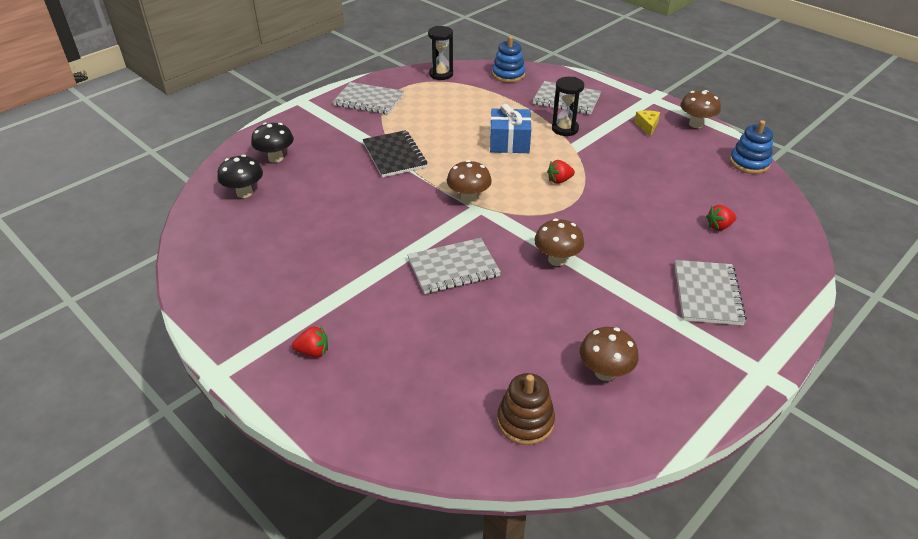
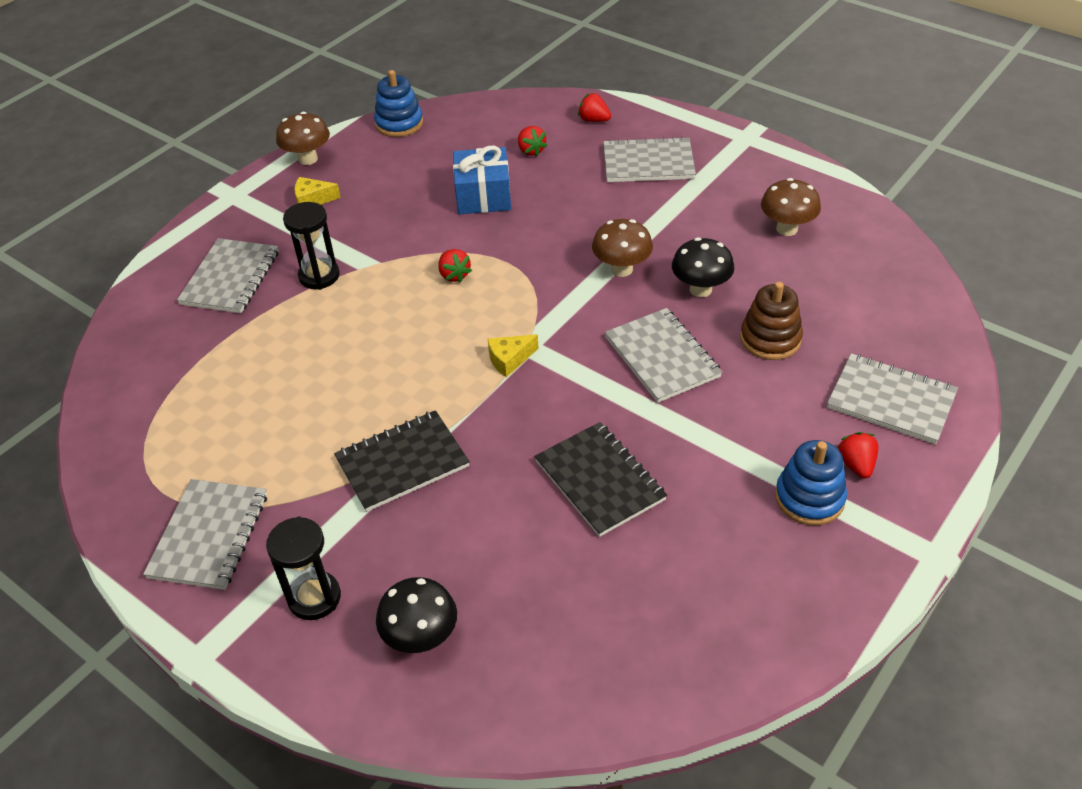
camera: 95 degrees left, 5 degrees up
black mushroom [217,155,263,198] -> black mushroom moved to [672,238,734,297]
black hourglass [428,26,453,80] -> black hourglass moved to [266,517,341,620]
brown mushroom [447,160,492,204] -> yellow cheese [488,334,539,377]
blue gift [490,104,531,153] -> blue gift moved to [453,146,511,214]
blue stacking toy [492,36,525,83] -> blue stacking toy moved to [775,440,847,525]
brown stacking toy [497,373,555,445] -> brown stacking toy moved to [740,282,803,360]
none -> black notebook [534,422,667,537]
none -> red strawberry [578,93,611,122]
none -> grey notebook [827,353,958,444]

